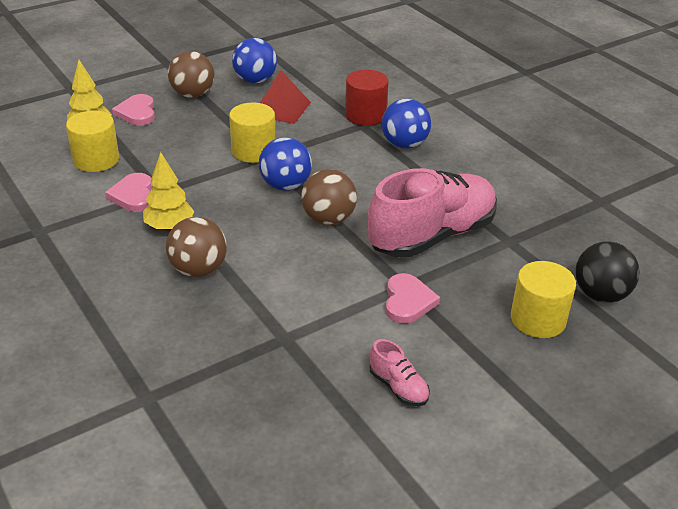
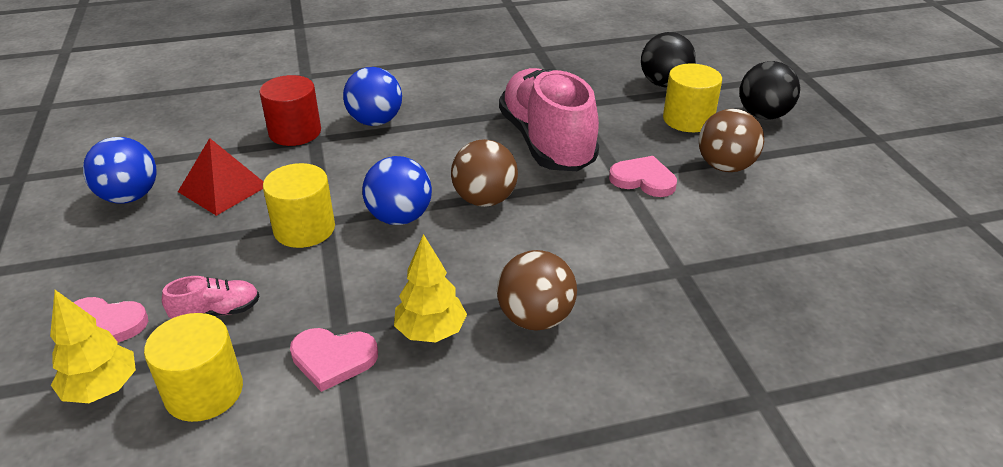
camera: 70 degrees left, 0 degrees up
brown ball [168,51,214,98] -> brown ball moved to [699,109,764,172]
pink shoe [370,339,430,406] -> pink shoe moved to [162,276,259,319]
none -> black ball [740,61,800,120]

